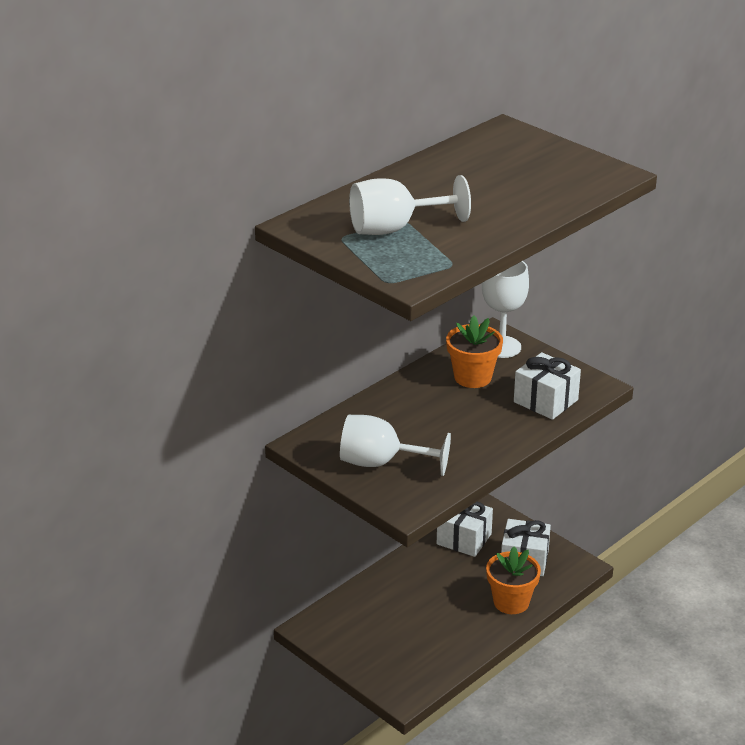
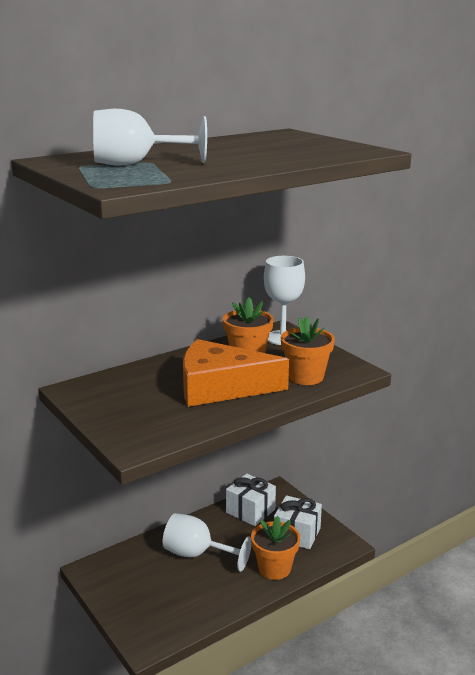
camera: 10 degrees right, 10 degrees down
white goblet [340,415,451,476] -> white goblet moved to [163,513,252,572]
white gift [514,352,581,420] -> orange flower pot [281,316,335,385]
none -> orange cheese [183,339,289,407]

